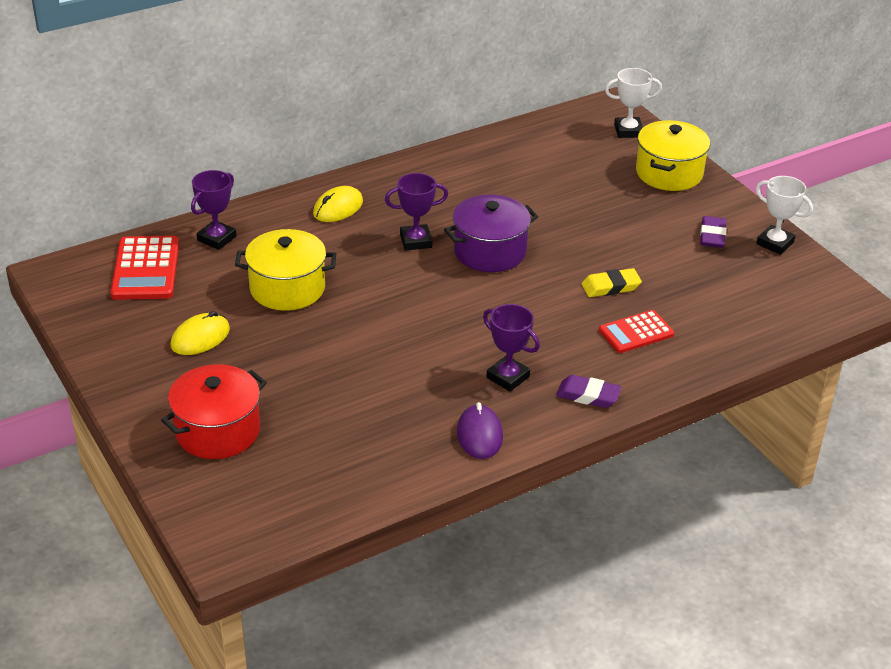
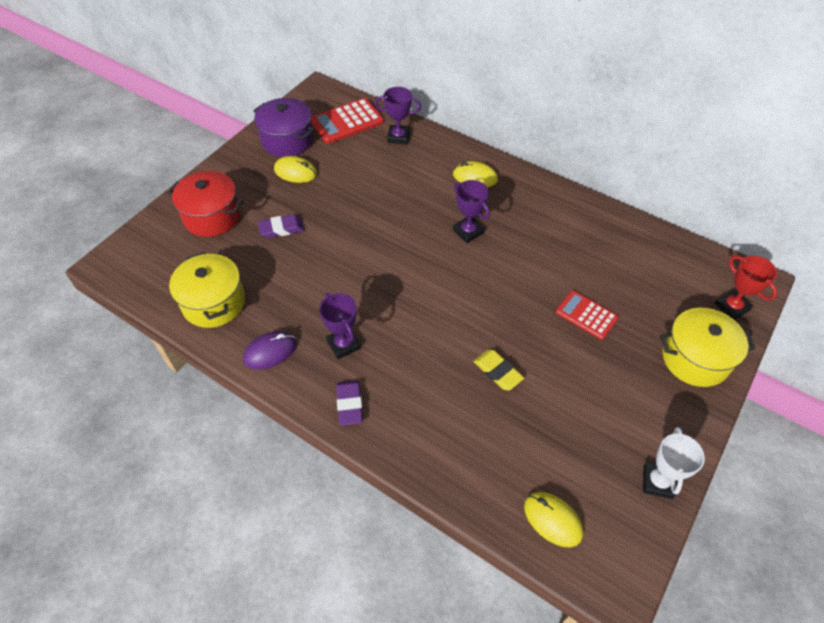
camera: 65 degrees right, 15 degrees up
yellow pot [235,229,336,311] -> yellow pot moved to [169,252,245,328]
purple pot [444,195,538,272] -> purple pot moved to [253,98,315,157]
purple trophy [483,304,540,392] -> purple trophy turned 45 degrees counterclockwise [319,293,361,359]
red calculator [599,310,674,353] -> red calculator moved to [556,290,619,340]
white trophy [605,68,662,138] -> red trophy [715,255,777,320]
purple eraser [700,216,727,248] -> purple eraser moved to [258,214,304,238]
none -> yellow mouse [524,492,583,547]

